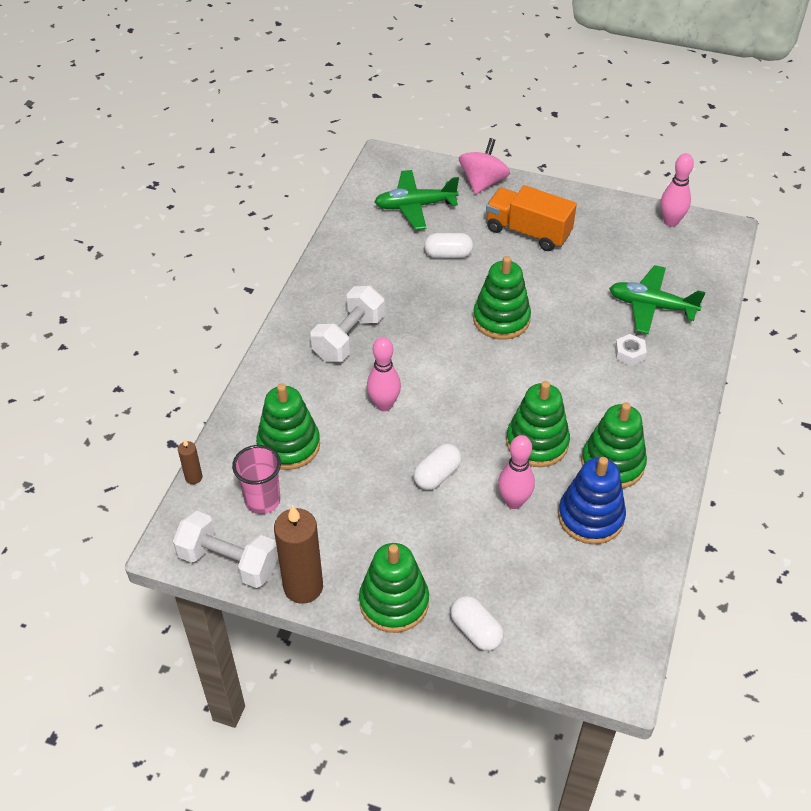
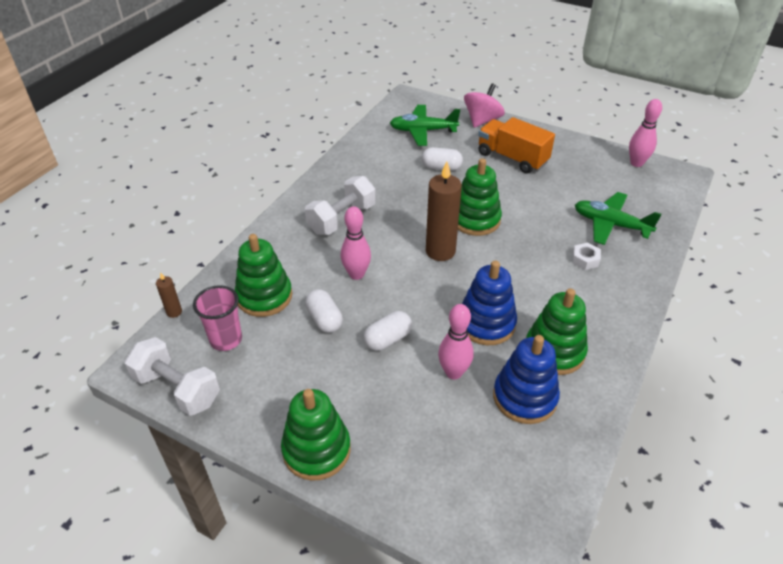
camera: 10 degrees right, 5 degrees down
brown candle [274,505,323,604] -> brown candle moved to [426,162,462,261]
white capsule [450,596,504,651] -> white capsule moved to [305,289,343,333]
green stacking toy [506,381,570,467] -> blue stacking toy [462,260,517,345]

